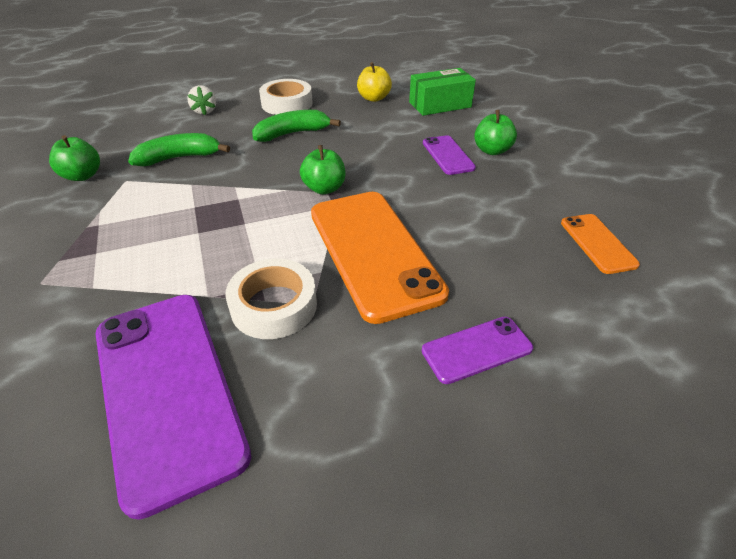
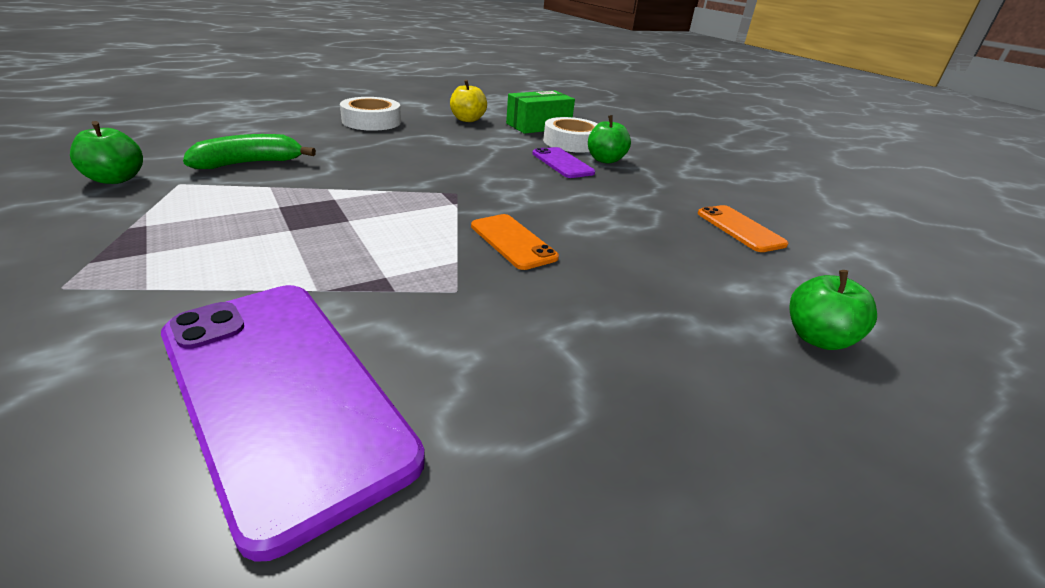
camera: 15 degrees left, 10 degrees down
white strawberry [187,85,216,115] -> none
white tape [225,258,317,339] -> white tape moved to [543,117,598,153]
green banana [252,110,341,142] -> none
green apple [300,145,345,194] -> green apple moved to [789,270,877,350]
orange phone [311,192,449,324] -> orange phone [471,214,559,270], size x0.48
purple phone [422,317,533,384] -> none

